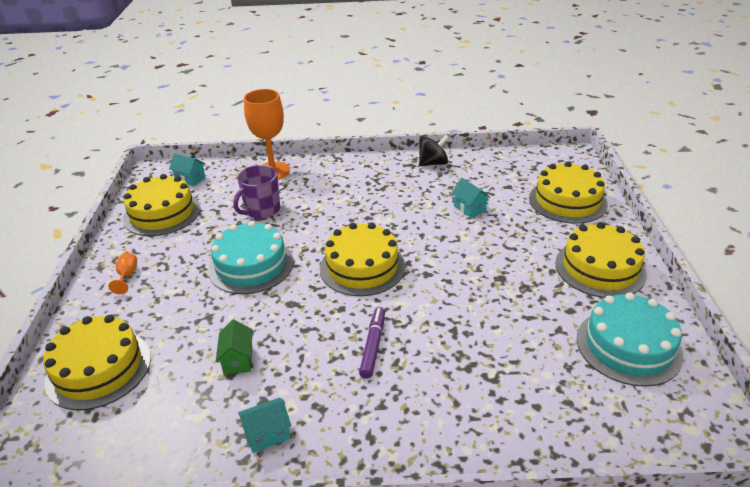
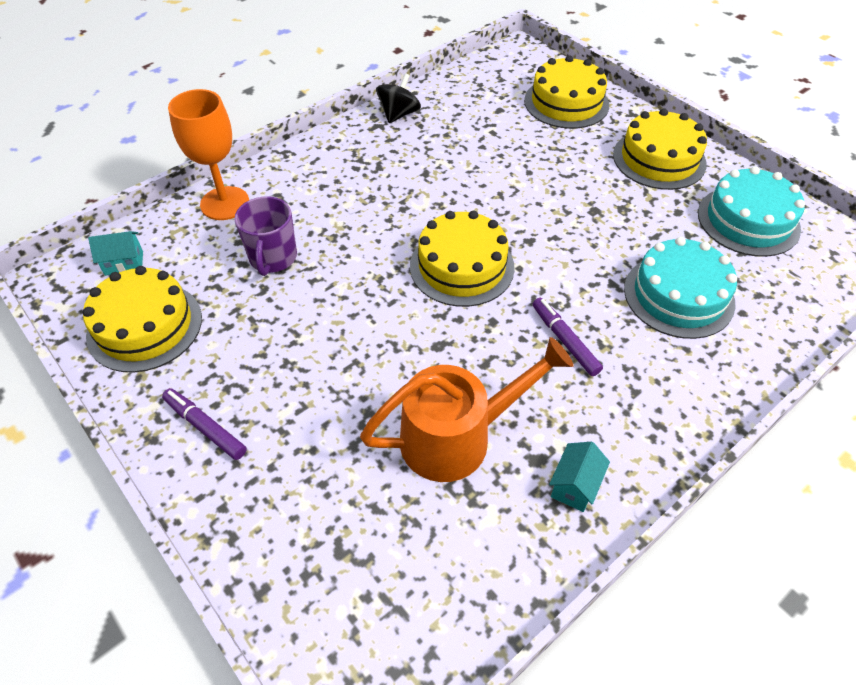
camera: 40 degrees left, 15 degrees up
yellow cake [43,315,151,410] -> none
orange goblet [108,252,137,294] -> purple marker [162,388,247,460]
turquoise cake [208,221,294,294] -> turquoise cake moved to [624,237,737,339]
green house [216,320,253,374] -> orange watering can [360,337,574,482]
turquoise house [451,178,490,218] -> none

